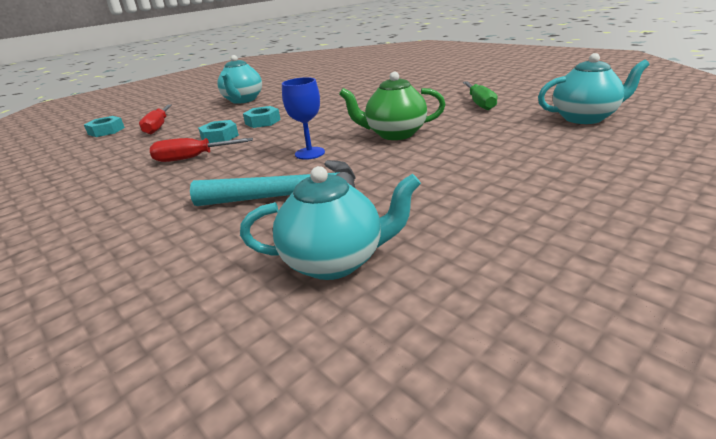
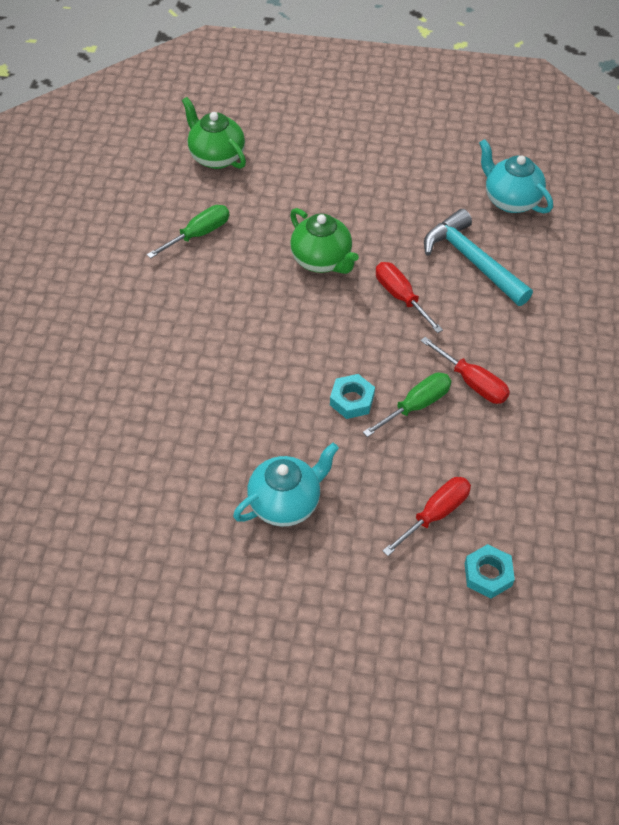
camera: 130 degrees left, 25 degrees up
turquoise nut [198,120,239,143] -> green screwdriver [363,372,451,437]
blue goblet [282,77,325,160] -> red screwdriver [376,262,443,333]
turquoise teapot [538,53,650,124] -> green teapot [182,97,246,169]

